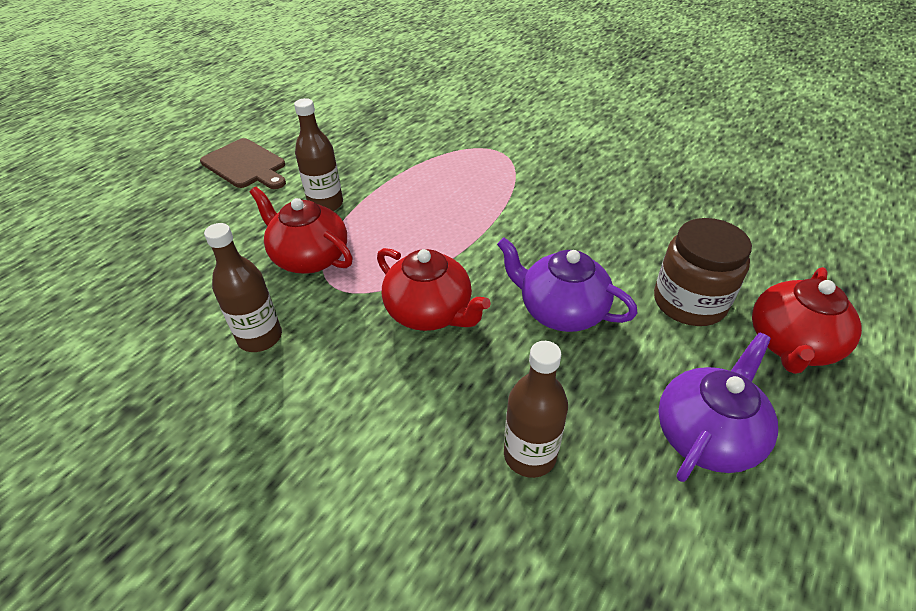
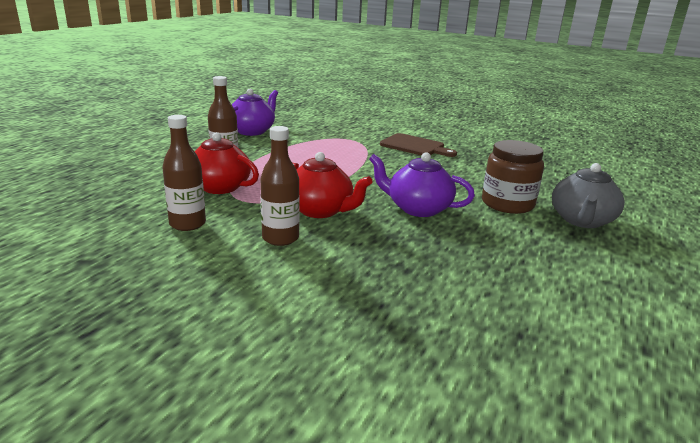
camera: 10 degrees left, 20 degrees down
brown cutting board [200,138,286,189] -> brown cutting board moved to [380,133,457,157]
brown bottle [504,341,568,478] -> brown bottle moved to [260,126,300,246]
purple teapot [658,333,778,482] -> purple teapot moved to [232,89,278,136]
red teapot [752,267,862,374] -> grey teapot [552,163,625,228]

